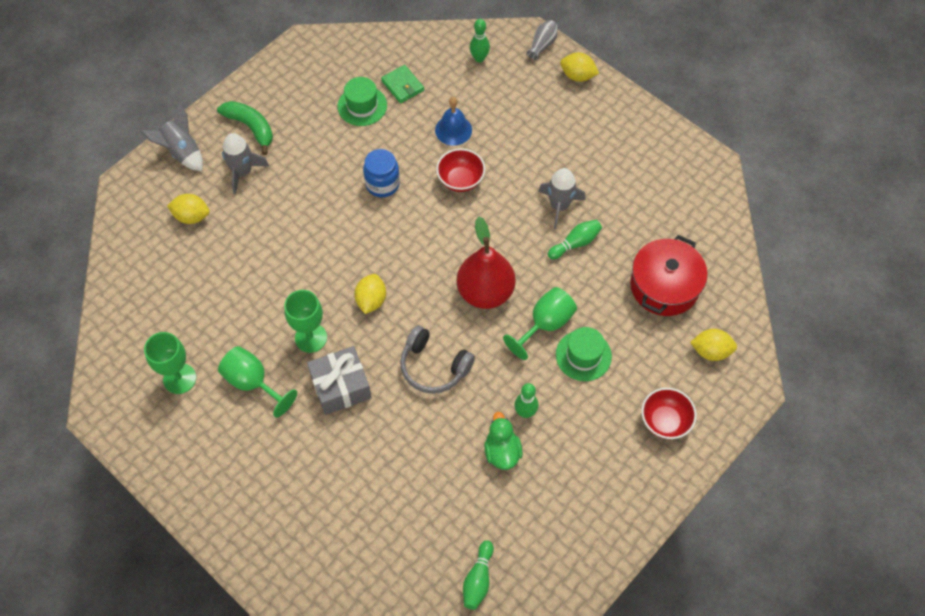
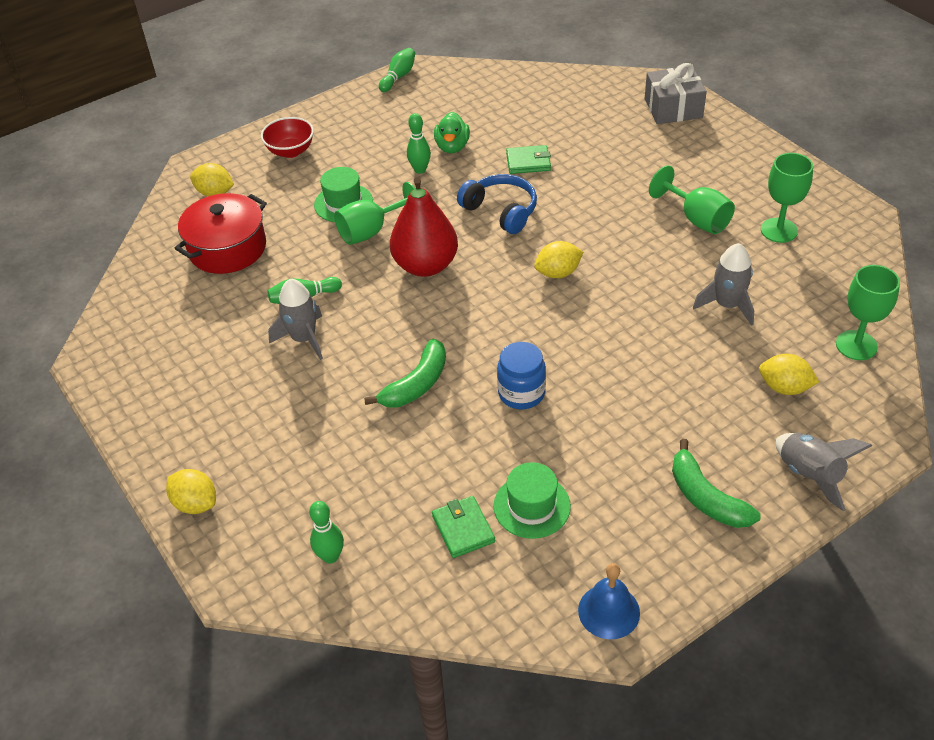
camera: 165 degrees left, 15 degrees down
grey rocket [222,133,270,195] -> grey rocket moved to [693,243,754,326]
green goblet [284,290,327,353] -> green goblet moved to [836,265,900,360]
grey gift [307,346,372,415] -> grey gift moved to [645,63,707,124]
yellow lemon [354,274,386,314] -> yellow lemon turned 45 degrees clockwise [534,241,583,278]
grey headphones [400,325,475,394] -> blue headphones [457,174,537,234]
blue bell [435,97,472,146] -> blue bell moved to [578,563,640,639]
red bowl [436,148,485,192] -> green banana [364,338,446,407]
green bowling pin [463,540,494,610] -> green bowling pin moved to [379,48,415,92]
grey vase [527,20,558,60] -> none
none -> green wallet [506,145,551,174]

